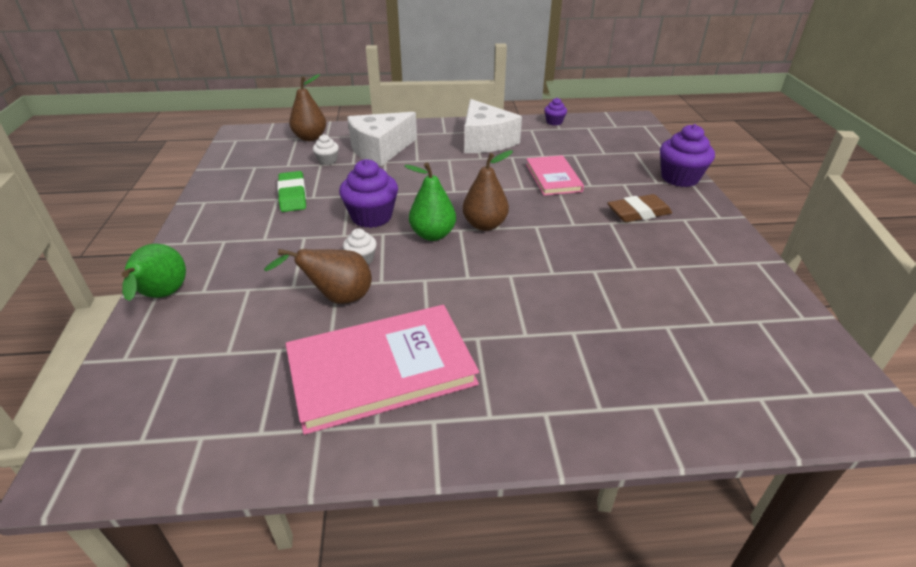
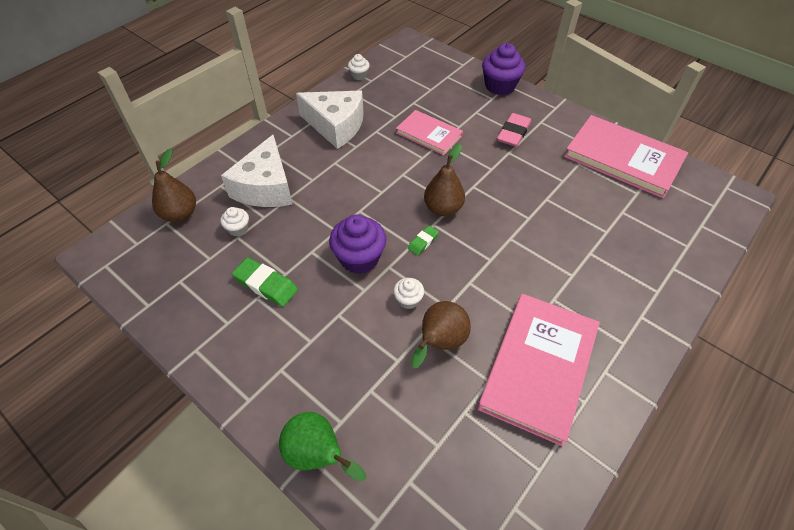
camera: 45 degrees left, 15 degrees up
green pear [404,162,456,241] -> green eraser [408,226,439,255]
purple cupcake [544,98,567,125] -> white cupcake [348,54,370,80]
brown eraser [607,194,672,222] -> pink eraser [497,113,531,147]
none -> pink book [564,115,688,198]

